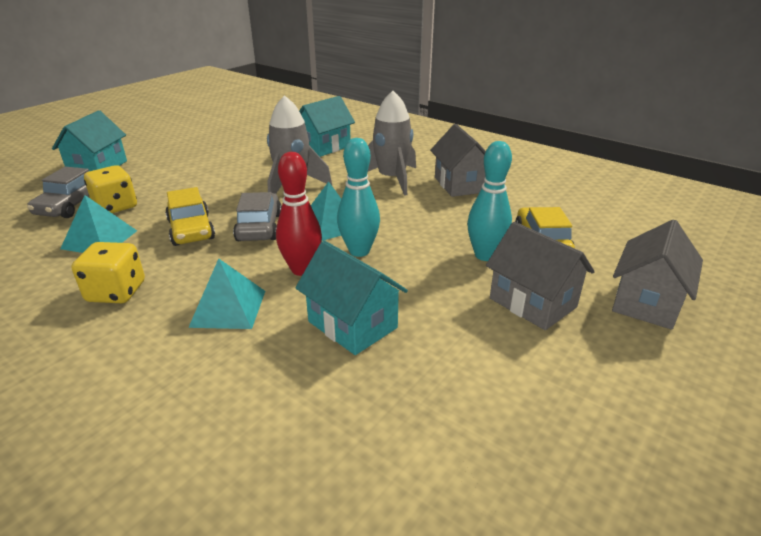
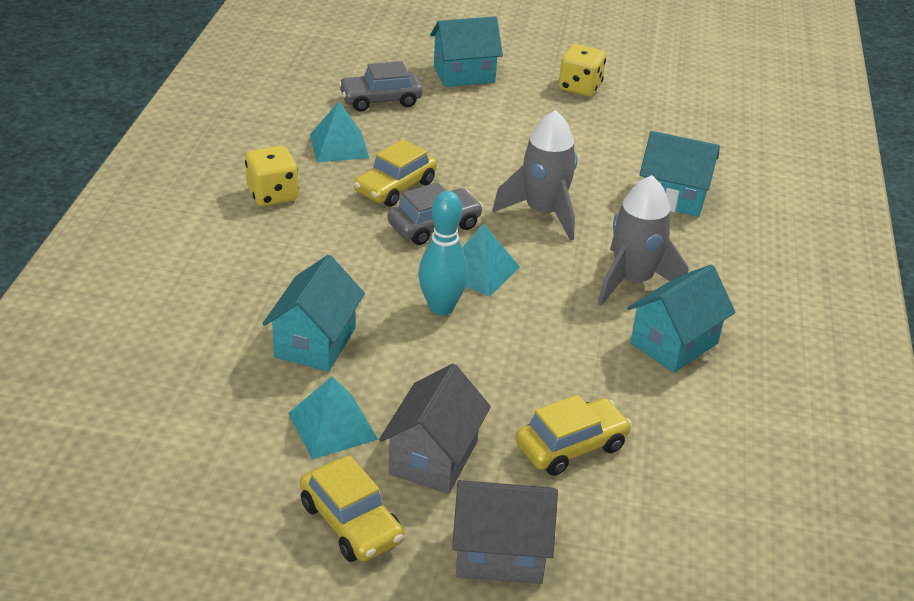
camera: 60 degrees right, 5 degrees up
yellow dice [84,165,137,213] -> yellow dice moved to [559,44,606,96]
turquoise pyramid [188,258,265,329] -> turquoise pyramid moved to [288,376,378,459]
red bowling pin [276,152,322,276] -> none
grey house [430,124,486,197] -> turquoise house [627,264,736,373]
turquoise bowling pin [467,141,512,261] -> none
none -> yellow car [300,455,404,562]

